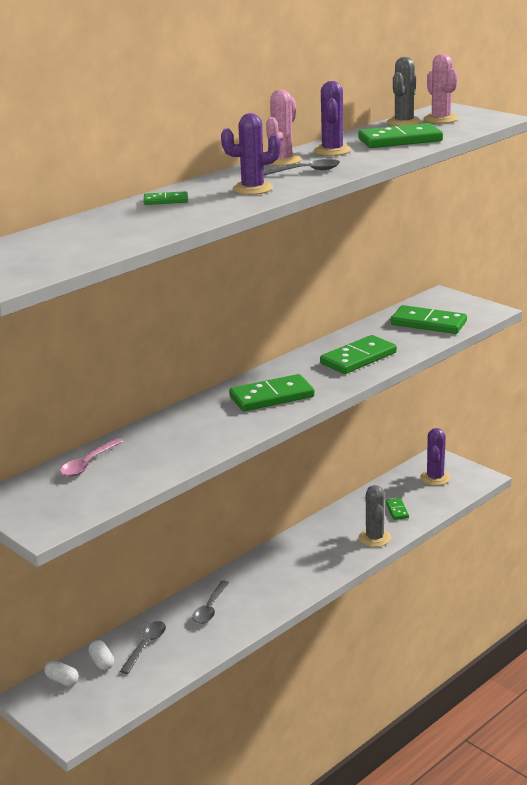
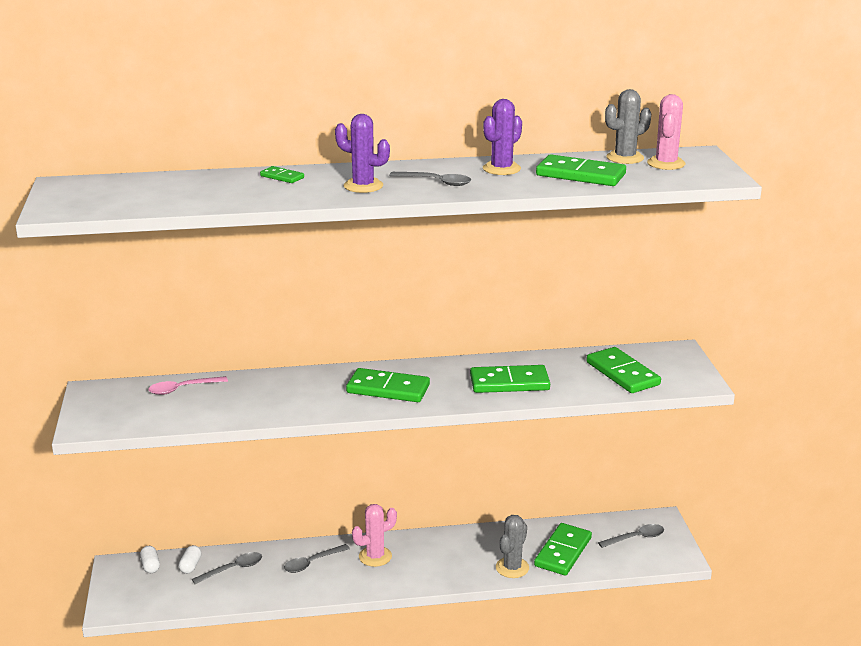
camera: 35 degrees right, 0 degrees up
pink cactus [266,89,301,166] -> pink cactus moved to [352,504,397,567]
green domino [385,498,409,520] -> green domino [534,523,592,576], size x2.01
purple cactus [420,428,450,486] -> grey spoon [598,524,664,548]

